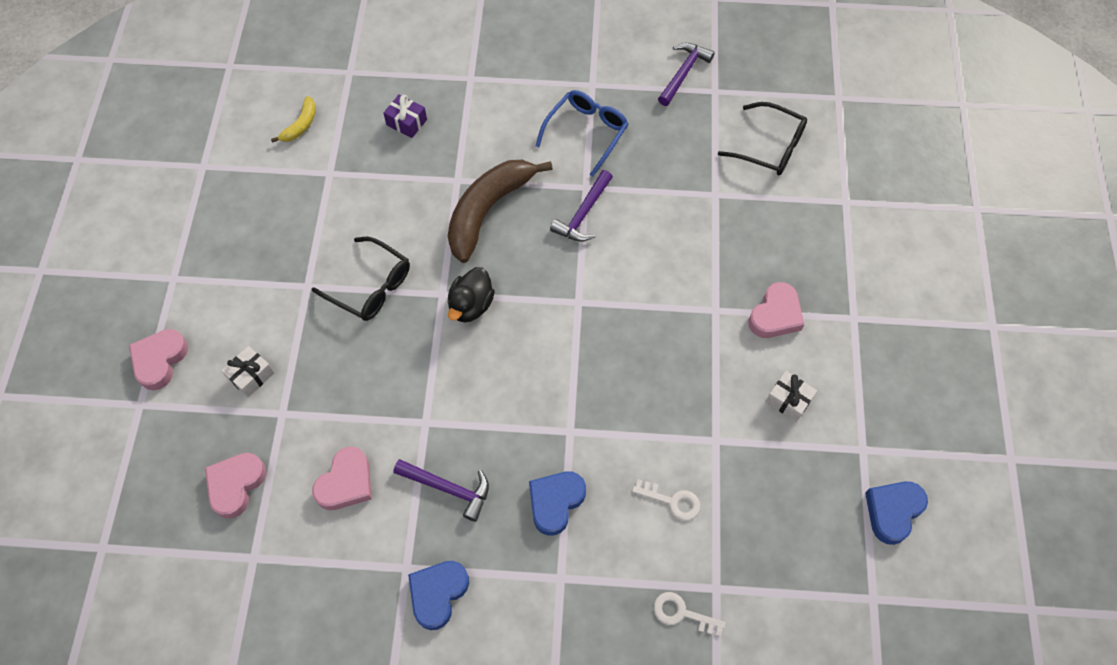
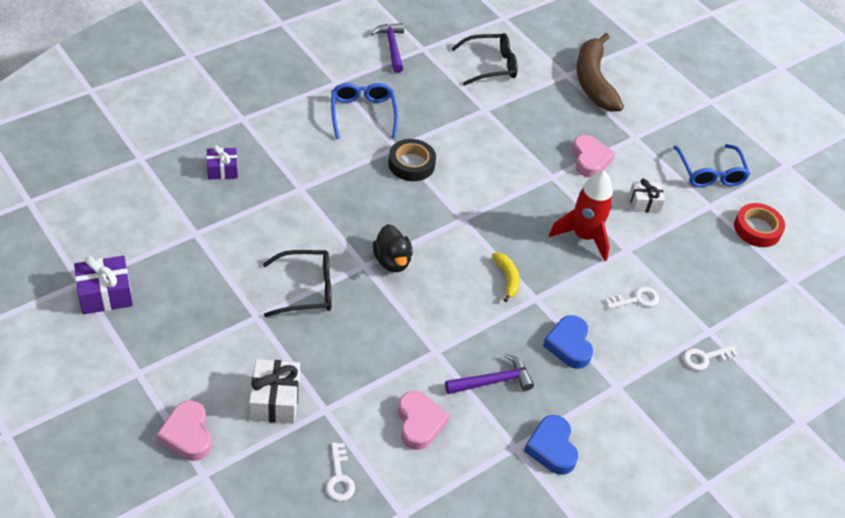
camera: 45 degrees left, 15 degrees down
pink heart [205,453,266,519] -> white key [325,442,355,501]
white gift [221,346,275,397] -> white gift [249,359,300,424], size x1.50
yellow banana [271,96,316,143] -> yellow banana moved to [492,253,520,302]
brown banana [448,160,553,263] -> brown banana moved to [576,33,624,112]
purple hammer [550,170,613,242] -> black tape [388,139,436,181]
blue heart [865,481,928,545] -> red tape [734,203,785,247]
none -> purple gift [74,256,133,314]
none -> red rocket [549,171,613,261]
none -> blue glasses [673,144,750,187]

